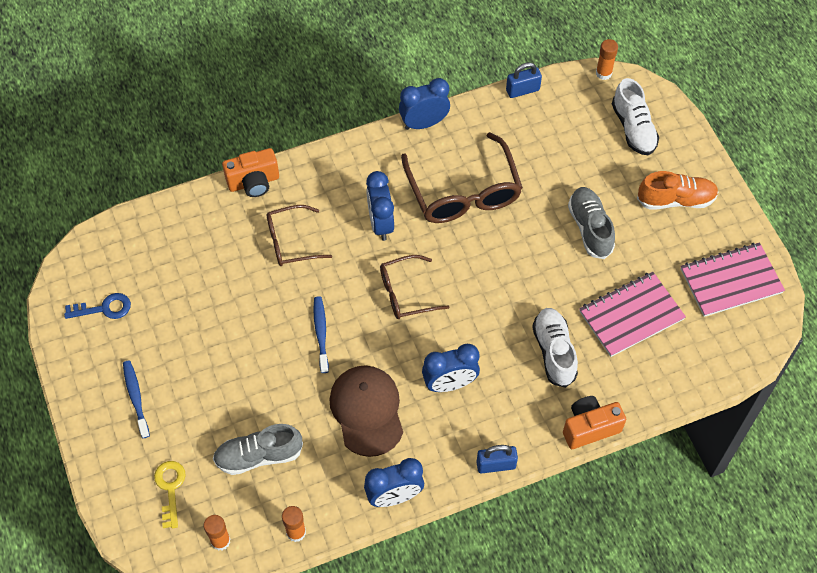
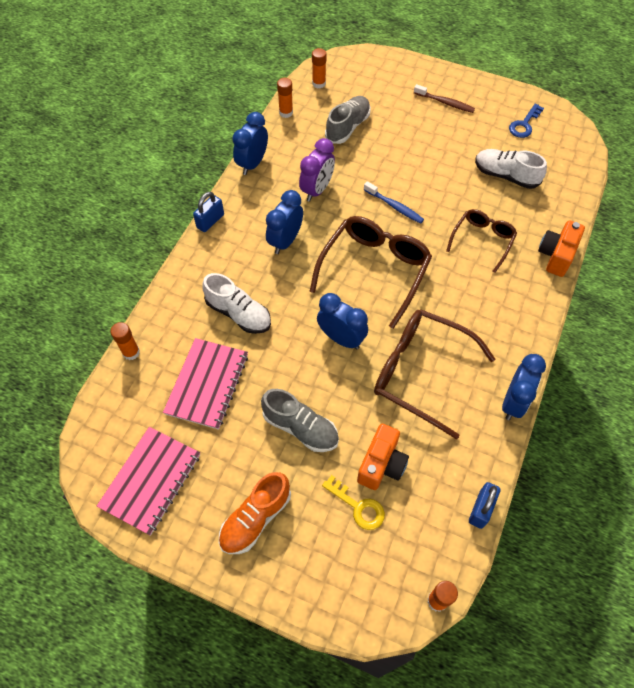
camera: 135 degrees right, 0 degrees up
blue toothbrush [123,360,150,438] -> brown toothbrush [414,84,475,113]
yellow key [154,461,186,528] -> yellow key moved to [322,475,385,530]
brown cap [329,366,403,457] -> purple clock [299,138,335,202]
blue clock [366,171,394,241] -> blue clock moved to [317,293,368,349]
brown glasses [380,255,449,319] -> brown glasses [309,216,432,329], size x1.70
orange camera [563,396,626,449] -> orange camera moved to [357,424,409,490]
white shoe [612,78,659,155] -> white shoe moved to [475,149,547,189]
none -> orange glue stick [110,322,140,360]

